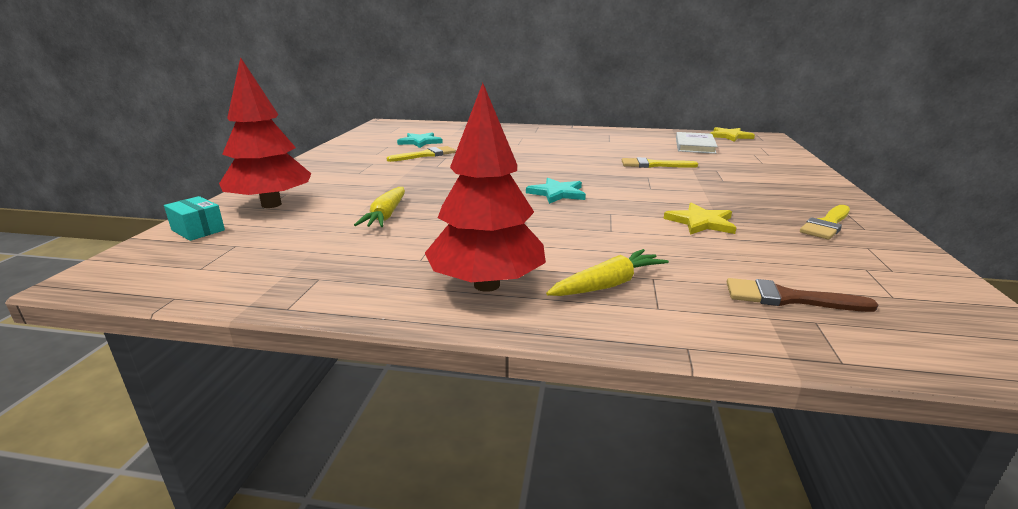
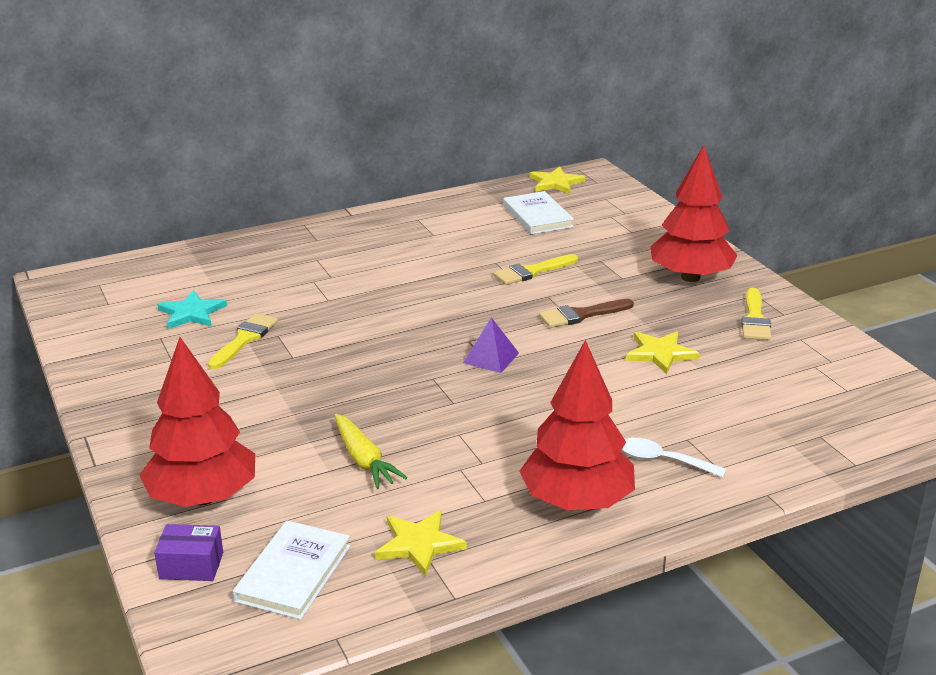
camera: 35 degrees left, 5 degrees up
turquoise box [164,196,225,241] -> purple box [154,524,223,581]
turquoise star [526,178,586,204] -> purple pyramid [463,317,519,373]
yellow carrot [546,249,669,296] -> white spoon [622,438,726,477]
brown brush [727,278,878,312] -> brown brush moved to [539,299,634,328]
none -> white book [233,521,350,620]
none -> yellow star [375,510,467,576]
none -> red tree [650,145,738,282]

